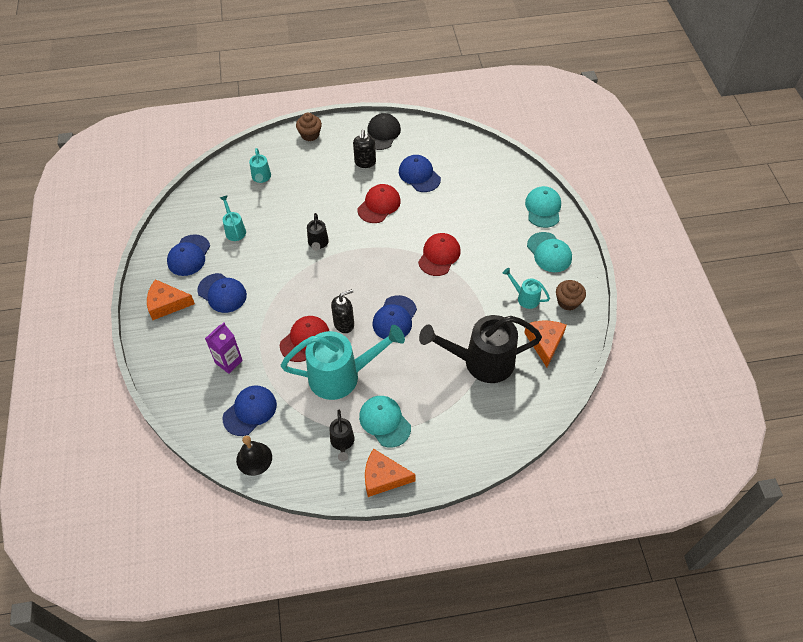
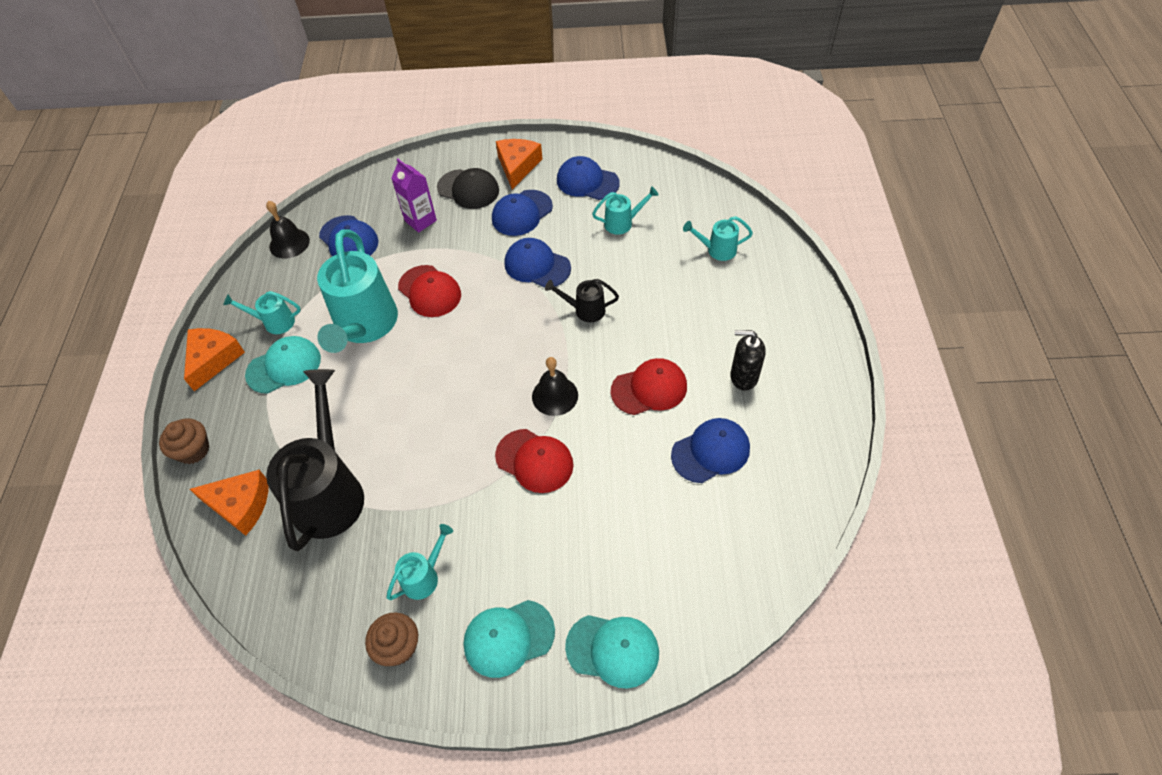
camera: 100 degrees right, 0 degrees up
brown cupcake [296,113,322,141] -> brown cupcake moved to [159,418,209,464]
black watering can [330,409,354,461] -> turquoise watering can [223,291,301,334]
black soap dispenser [331,289,354,333] -> none
red cap [358,184,401,223] -> red cap turned 60 degrees counterclockwise [611,358,687,415]
black cap [367,113,401,150] -> black cap moved to [437,168,499,209]
blue cap [373,295,417,339] -> blue cap moved to [504,238,571,288]
orange cheese [524,321,567,367] -> orange cheese moved to [190,470,268,536]
none -> black bell [532,357,578,416]

